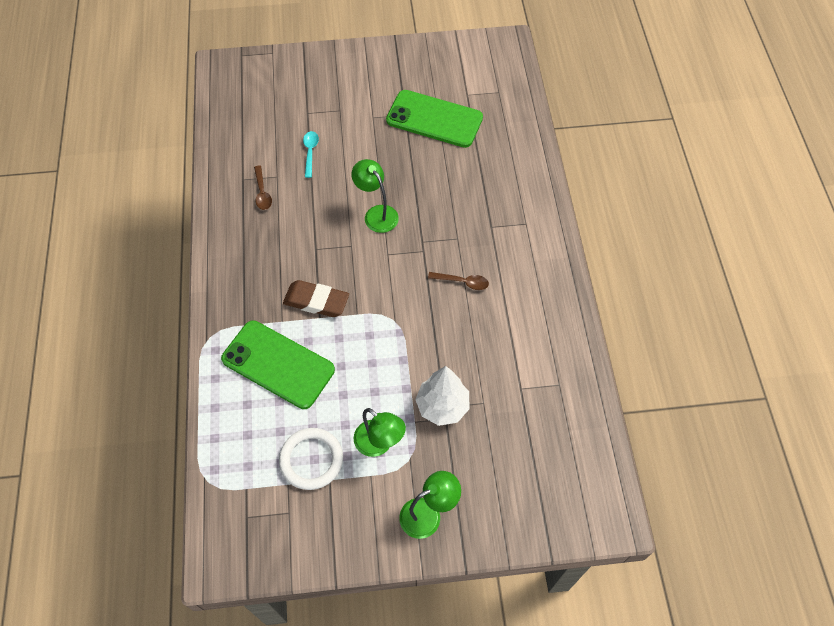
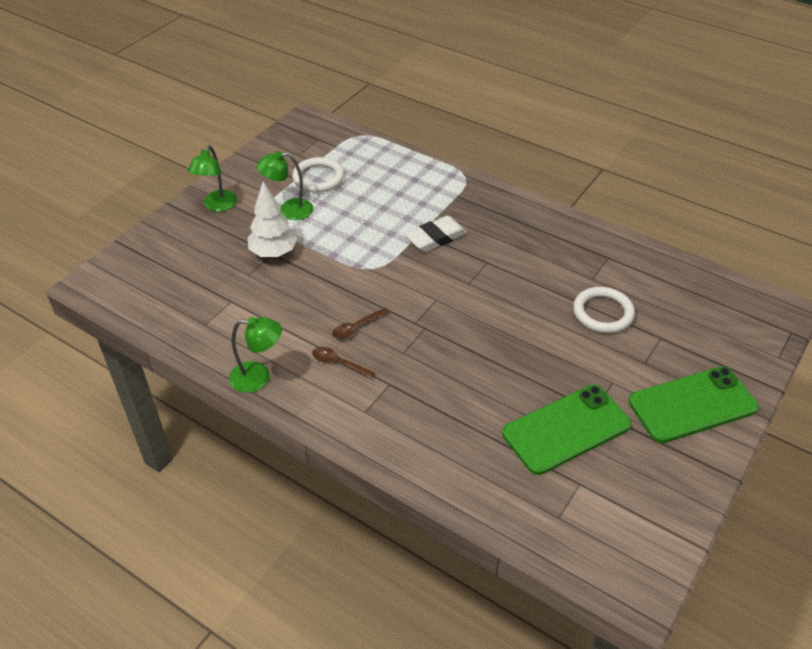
camera: 130 degrees right, 15 degrees down
green phone [221,320,335,409] -> green phone moved to [628,366,759,443]
brown spoon [254,166,272,210] -> brown spoon moved to [312,347,375,379]
brown eraser [283,280,349,317] -> white eraser [405,216,467,252]
turquoise spoon [303,131,319,178] -> white ring [573,287,635,333]
green lamp [351,159,399,233] -> green lamp moved to [229,317,282,393]

